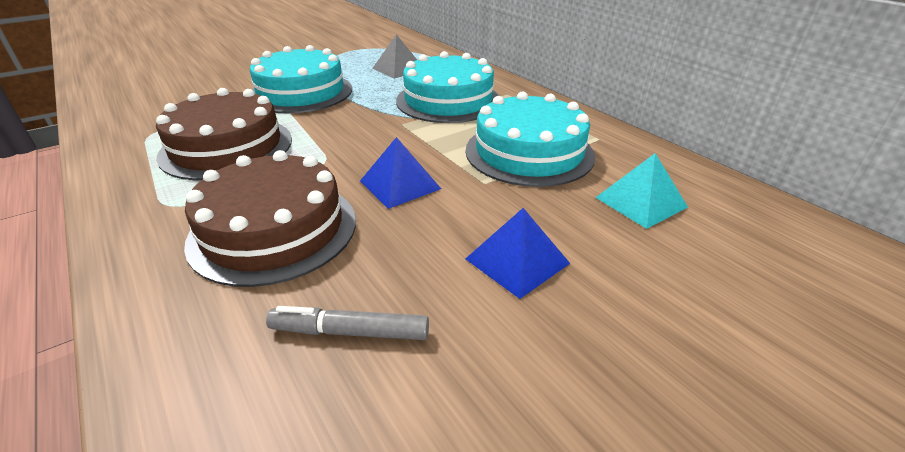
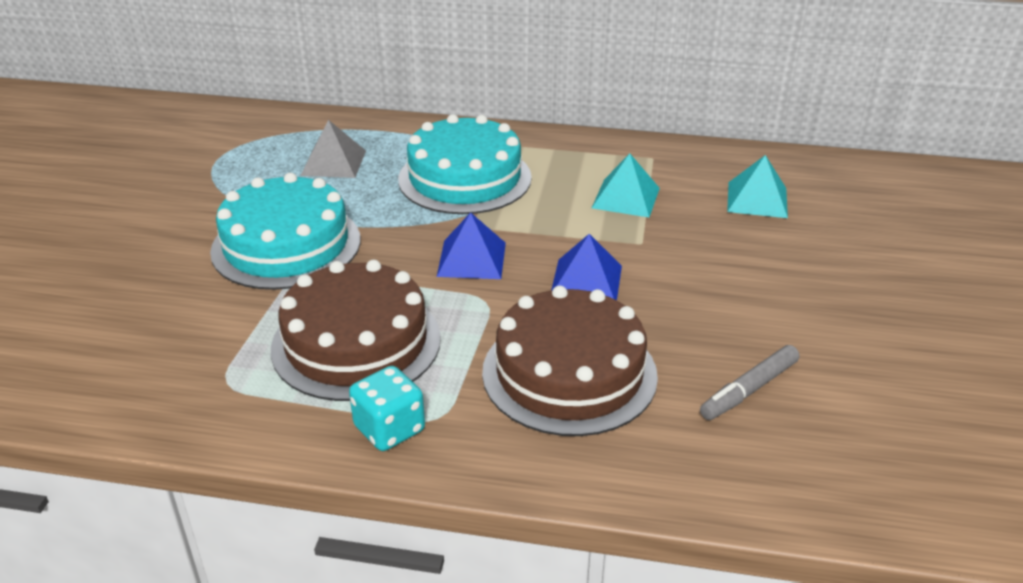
camera: 45 degrees left, 0 degrees up
turquoise cake [465,91,595,187] -> turquoise pyramid [592,153,660,217]
blue pyramid [465,208,570,299] -> blue pyramid moved to [437,212,506,279]
none -> turquoise dice [349,366,425,451]

